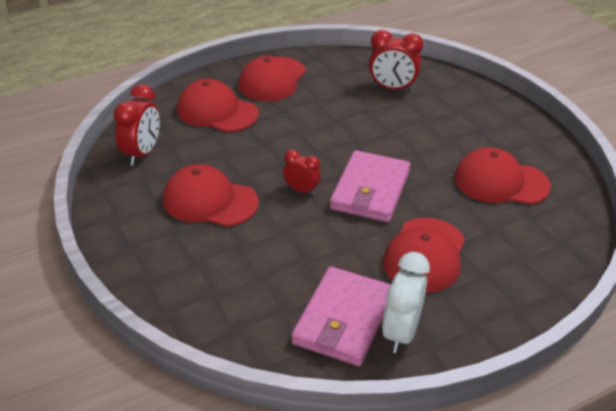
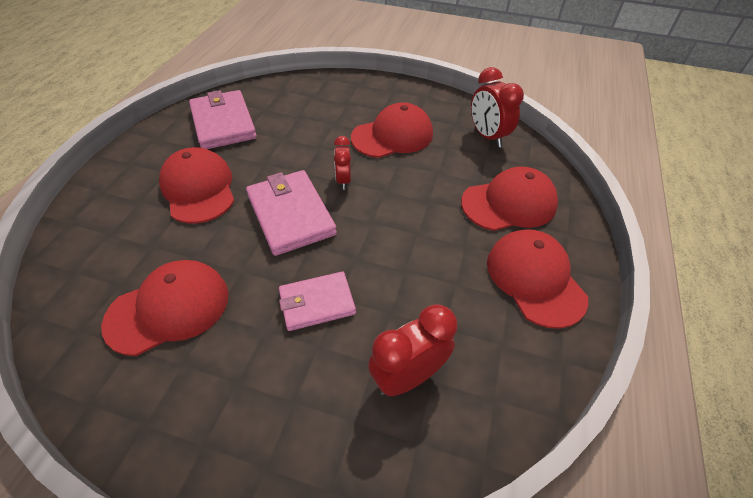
camera: 135 degrees right, 10 degrees up
red clock [283,150,321,195] -> red clock turned 105 degrees clockwise [334,136,351,190]
white clock [382,252,430,353] -> none
none -> pink wallet [279,271,356,331]

